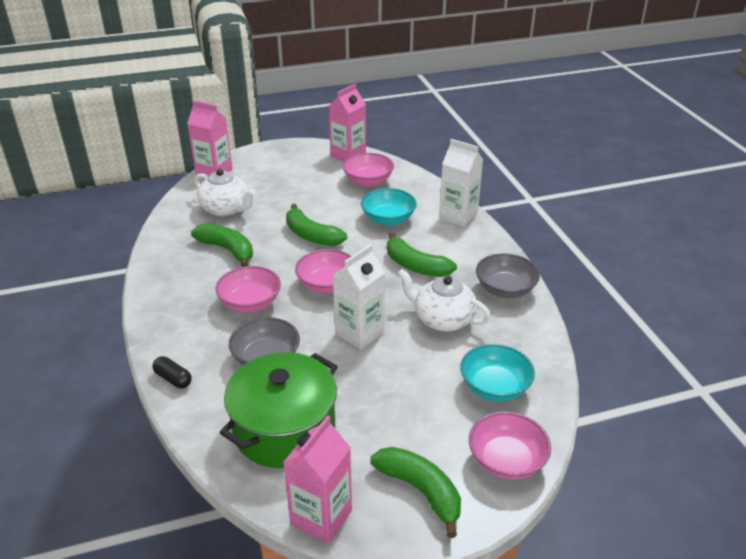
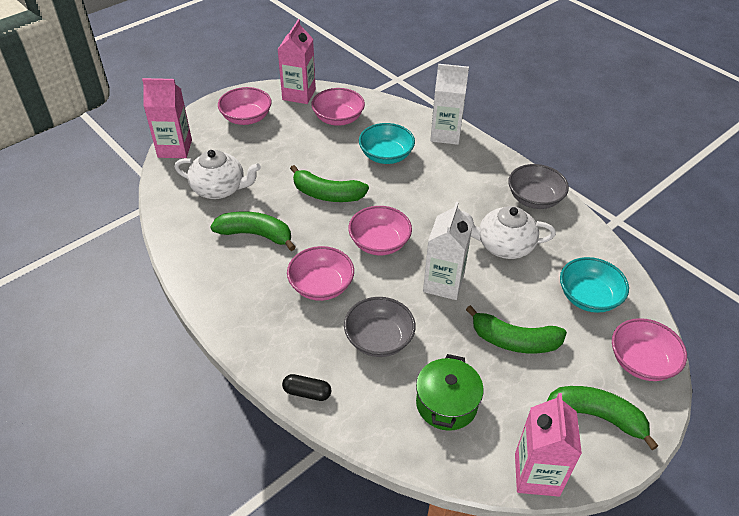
camera: 25 degrees left, 10 degrees up
green pot [219,352,338,468] -> green pot [416,354,484,431], size x0.62
green banana [387,232,457,277] -> green banana moved to [466,305,567,353]
none -> pink bowl [218,87,272,125]

